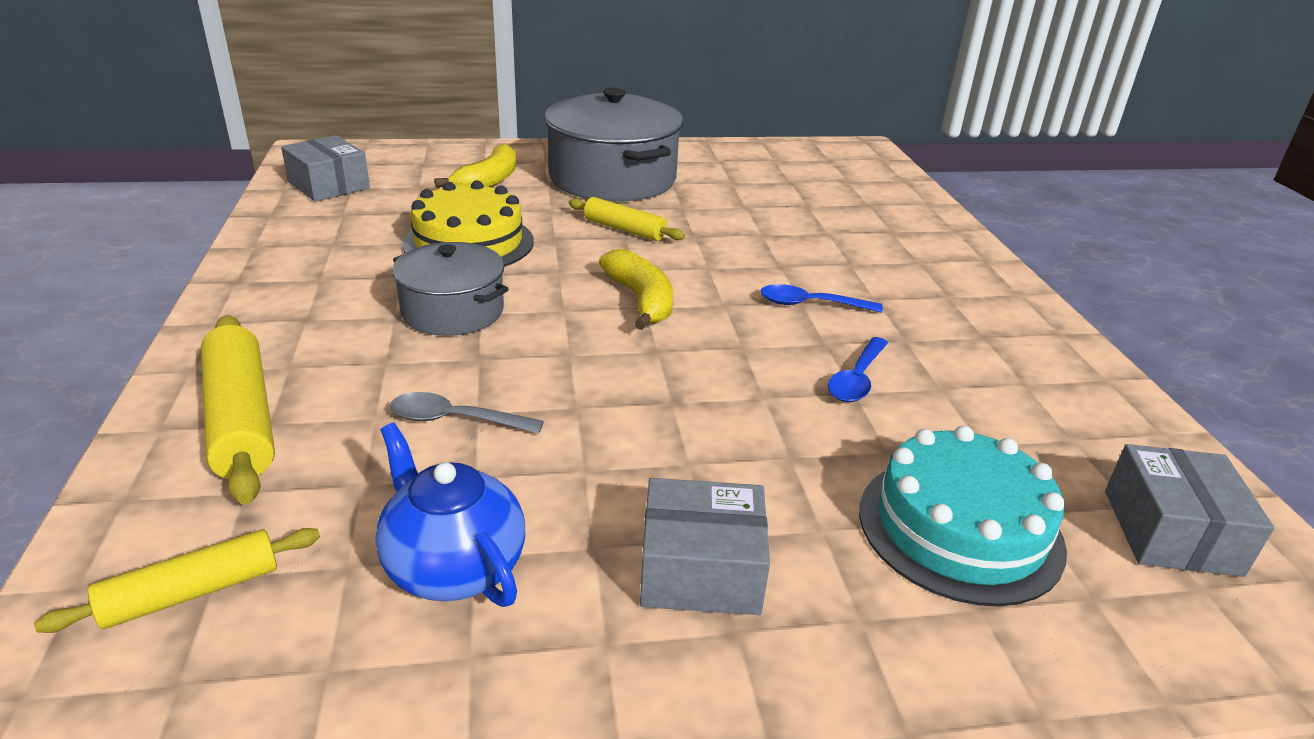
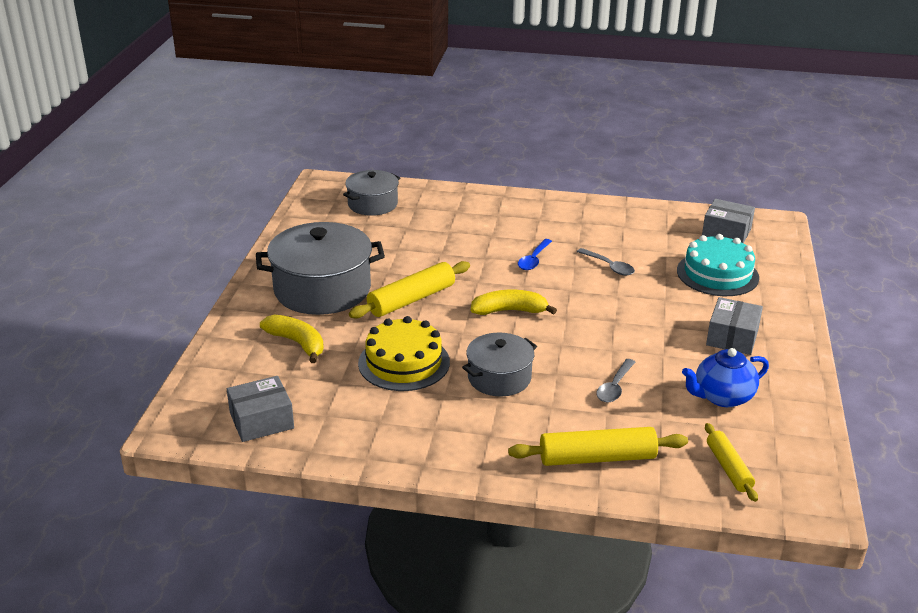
camera: 70 degrees left, 0 degrees up
yellow rolling pin [569,197,685,241] -> yellow rolling pin [349,261,470,319], size x1.59
blue spoon [828,337,888,402] -> grey spoon [577,248,635,275]
none -> grey pot [343,170,400,216]

